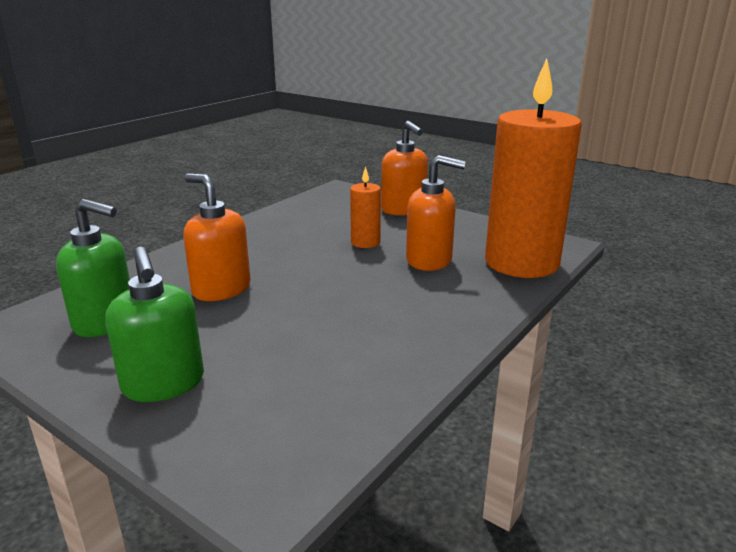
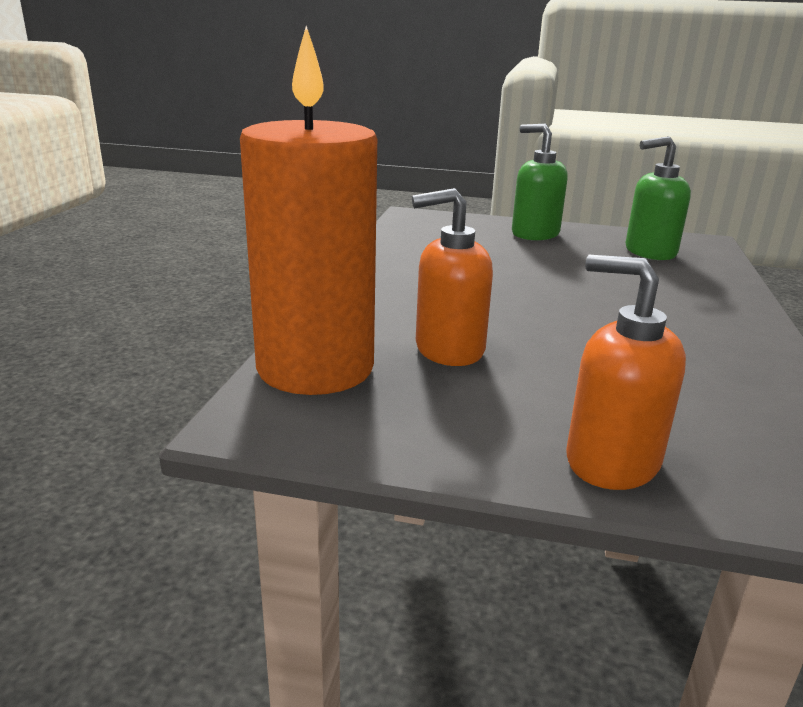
camera: 155 degrees right, 0 degrees up
orange soap dispenser [183,173,251,301] -> none
orange candle [350,167,381,248] -> none

